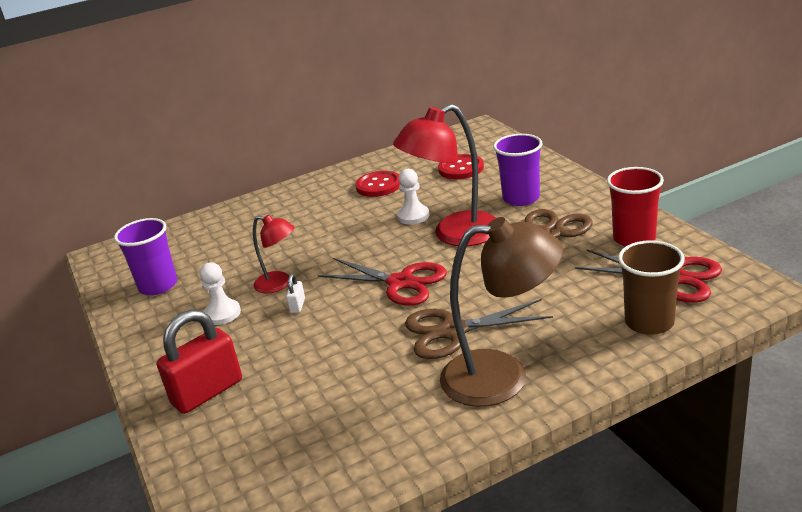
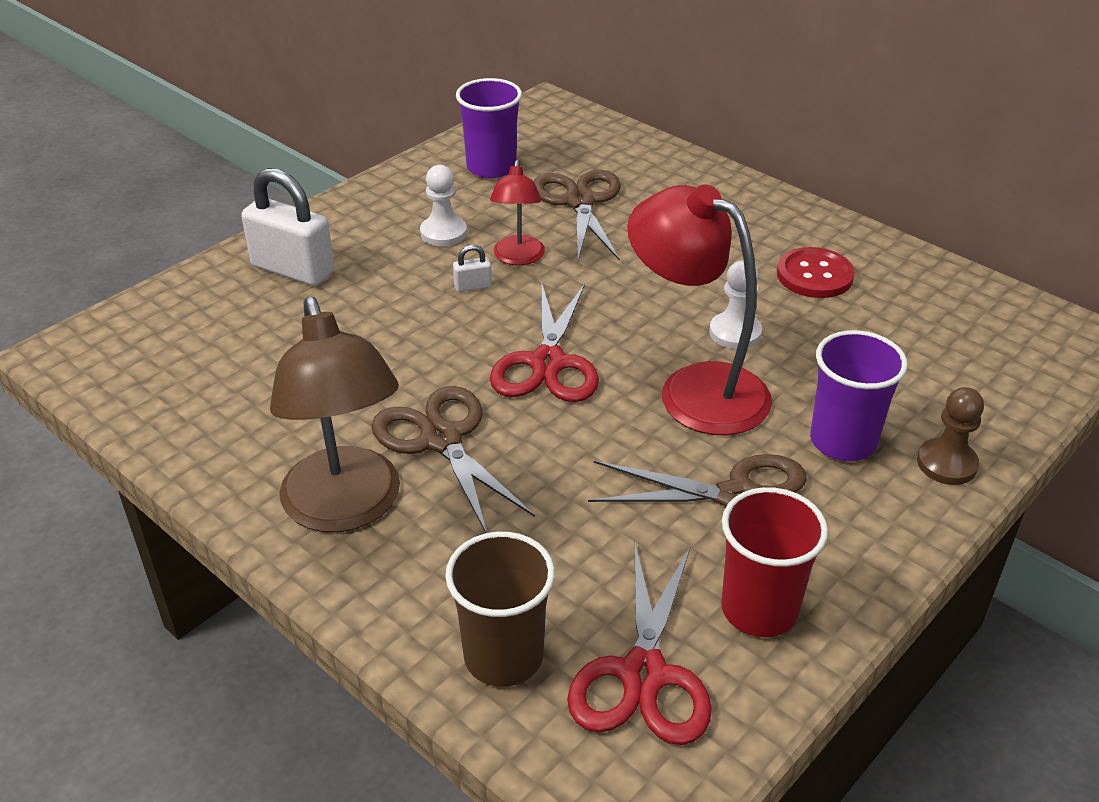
camera: 65 degrees right, 10 degrees up
red padlock [157,310,242,414] -> white padlock [241,168,335,286]
red button [438,154,484,179] -> none
none -> brown scissors [534,170,621,261]
none -> brown pawn [917,387,984,485]

